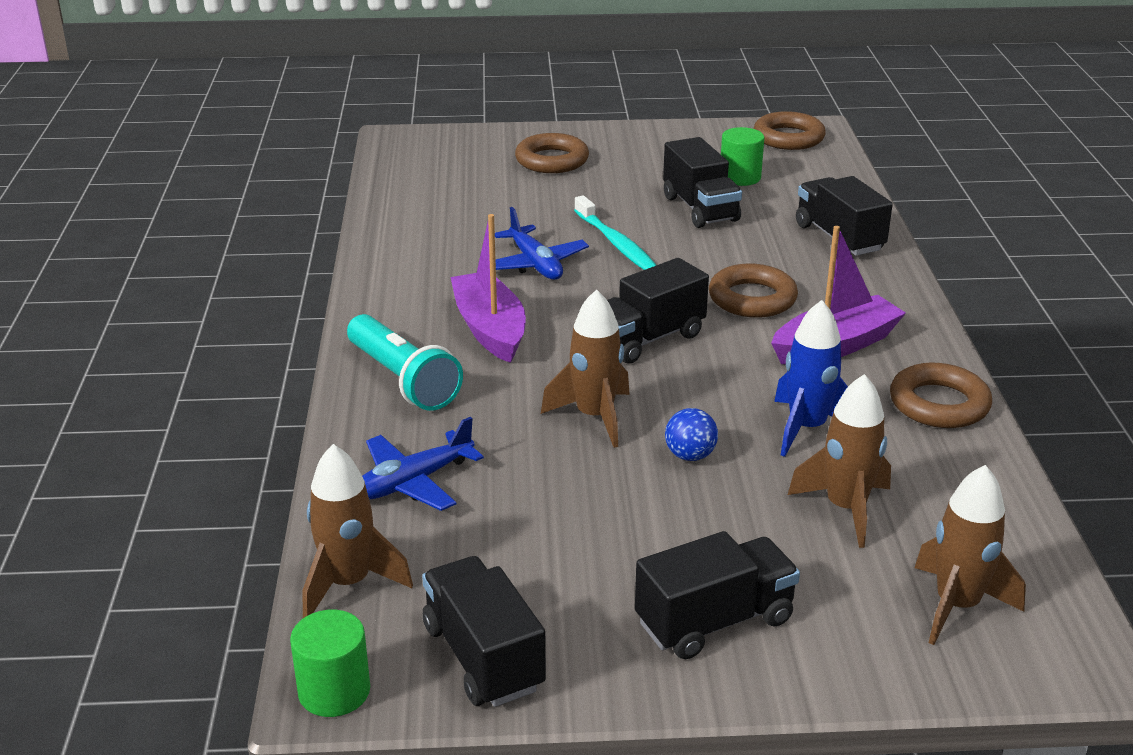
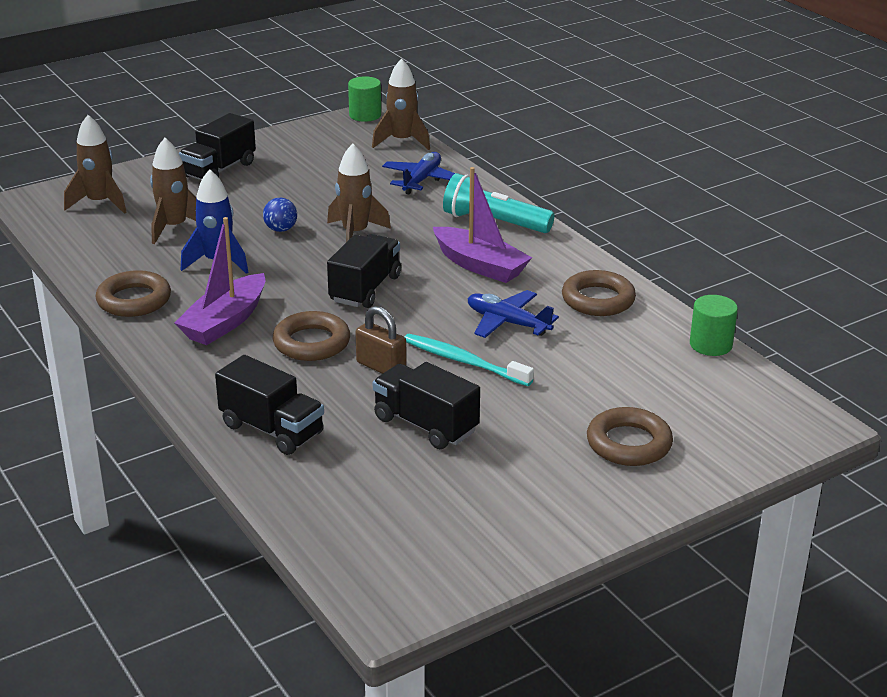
camera: 150 degrees right, 0 degrees up
black truck [422,556,546,707] -> none
green cylinder [721,127,765,186] -> green cylinder moved to [690,295,738,356]
brown ring [754,111,826,150] -> brown ring moved to [562,270,636,316]
none -> brown padlock [355,306,407,374]

